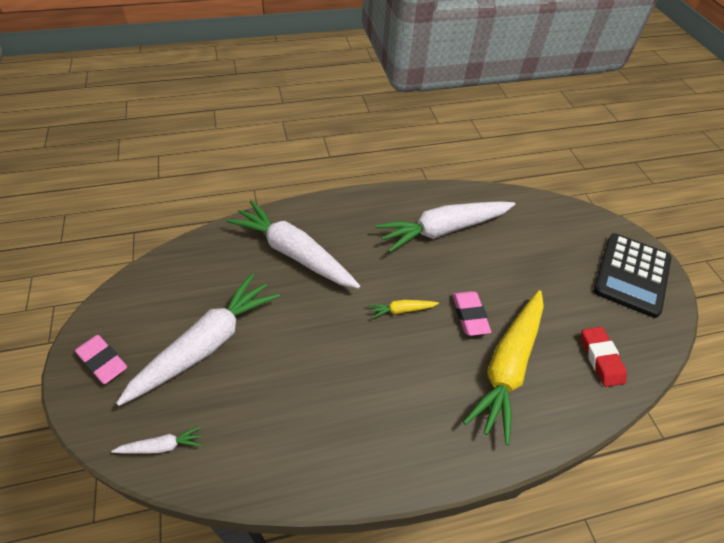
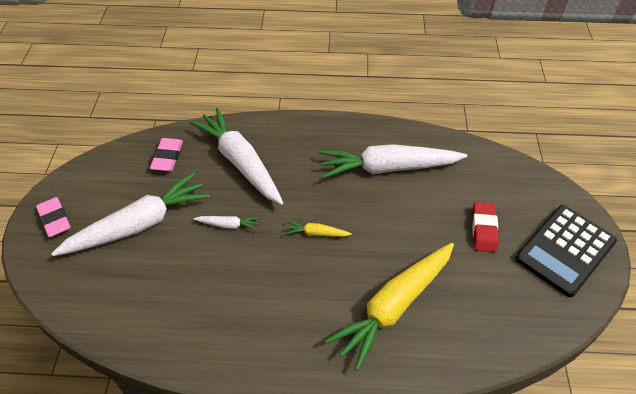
camera: 20 degrees right, 0 degrees up
white carrot [111,426,202,454] -> white carrot moved to [194,216,260,230]
pink eraser [452,291,491,336] -> pink eraser moved to [150,138,183,171]
red eraser [581,327,627,387] -> red eraser moved to [472,202,499,252]

